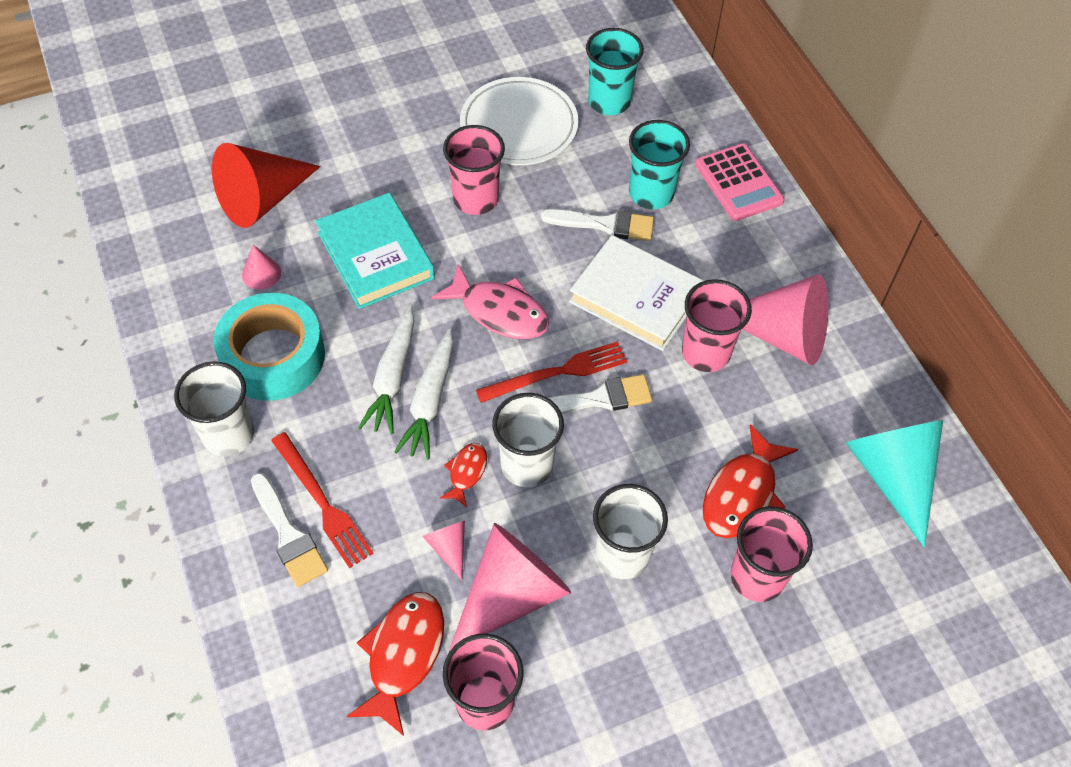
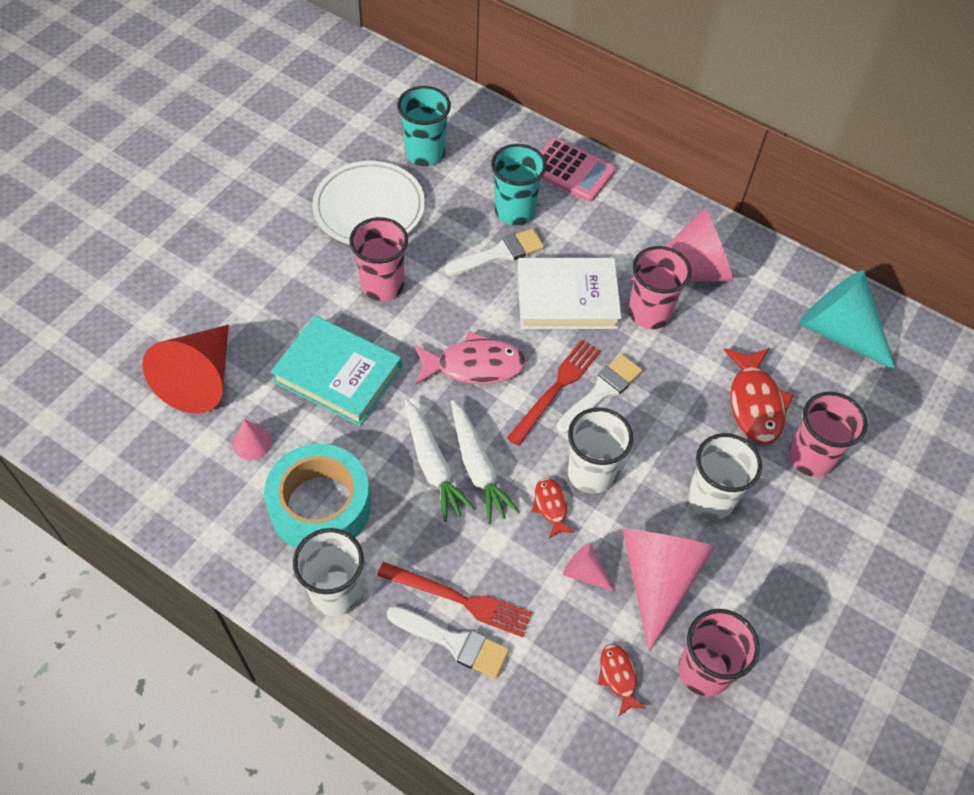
camera: 35 degrees left, 0 degrees up
red fish [347,592,444,736] -> red fish [598,644,647,716], size x0.54

